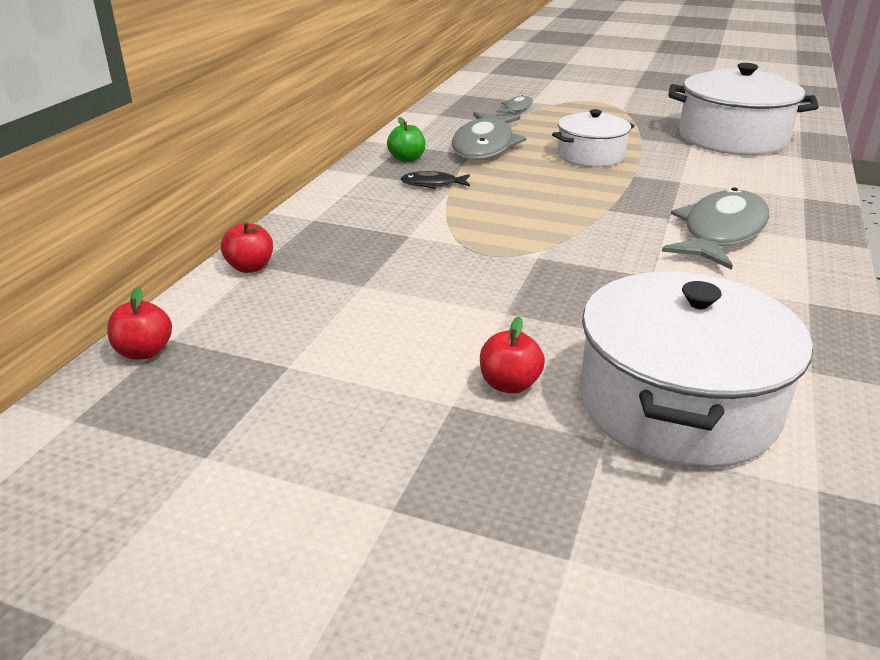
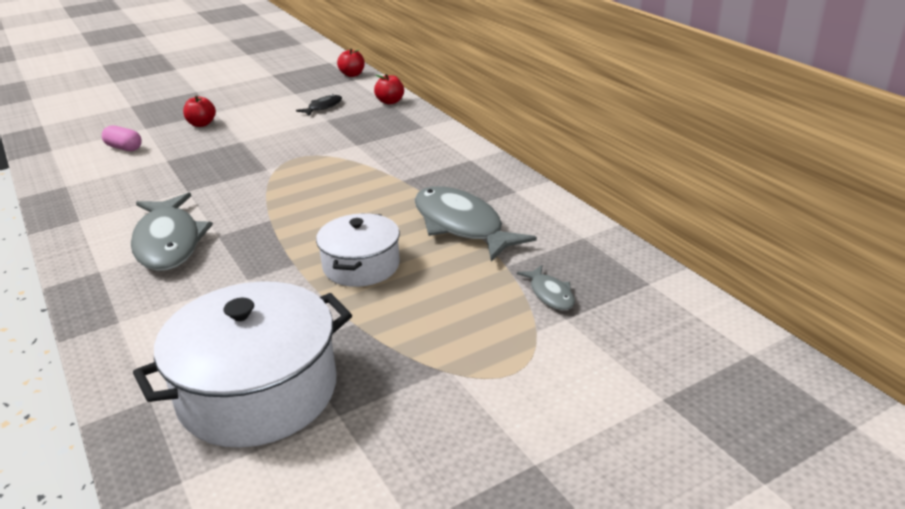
camera: 130 degrees right, 0 degrees up
green apple [387,117,425,162] -> none
black fish [400,171,470,189] -> black fish moved to [296,94,342,116]
white pot [580,272,813,468] -> pink capsule [102,125,142,151]

